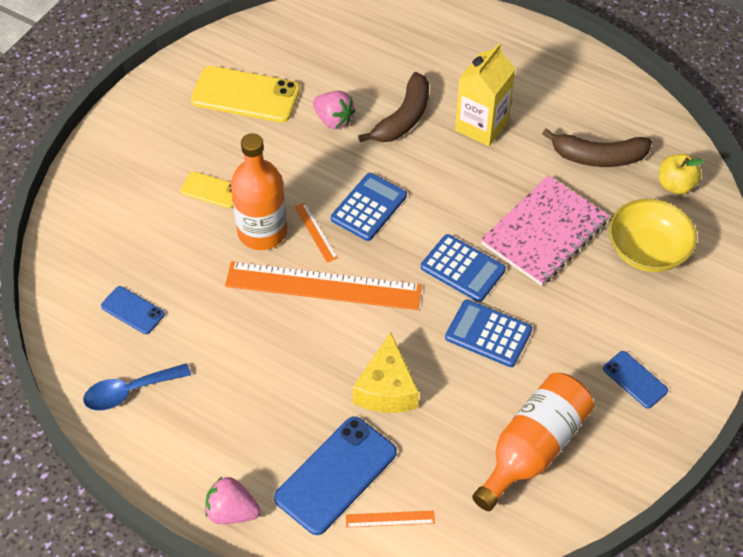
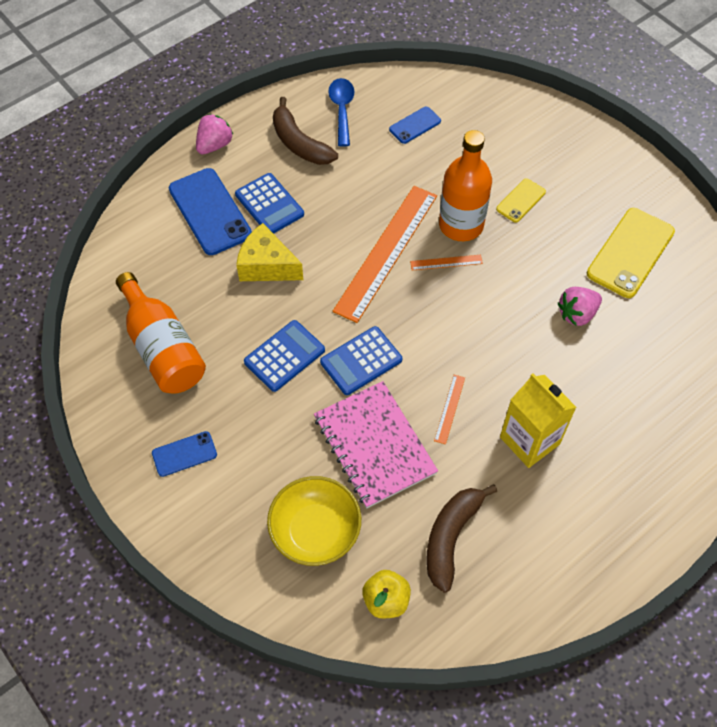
camera: 110 degrees right, 5 degrees up
blue calculator [331,173,407,241] -> blue calculator moved to [235,173,304,234]
orange ruler [346,511,435,528] -> orange ruler moved to [434,375,465,444]
brown banana [358,72,429,142] -> brown banana moved to [273,97,338,165]

